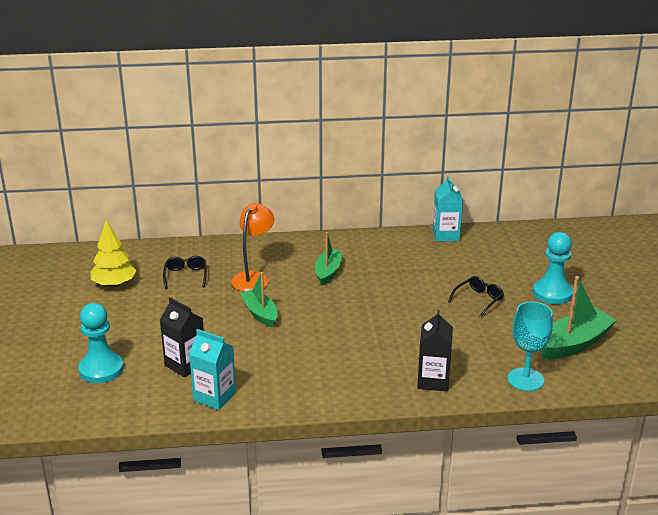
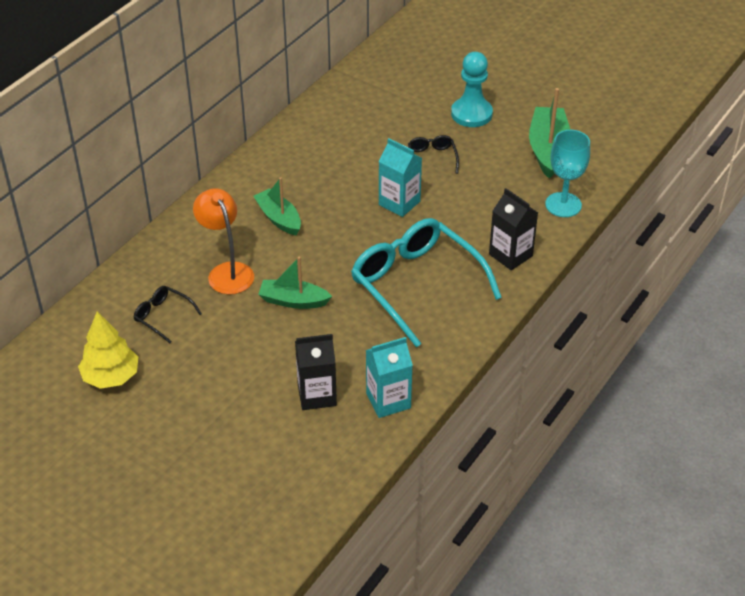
camera: 50 degrees left, 15 degrees up
turquoise pawn [78,303,124,383] -> none
turquoise carton [433,176,463,241] -> turquoise carton moved to [379,138,422,217]
none -> turquoise glasses [351,218,502,348]

